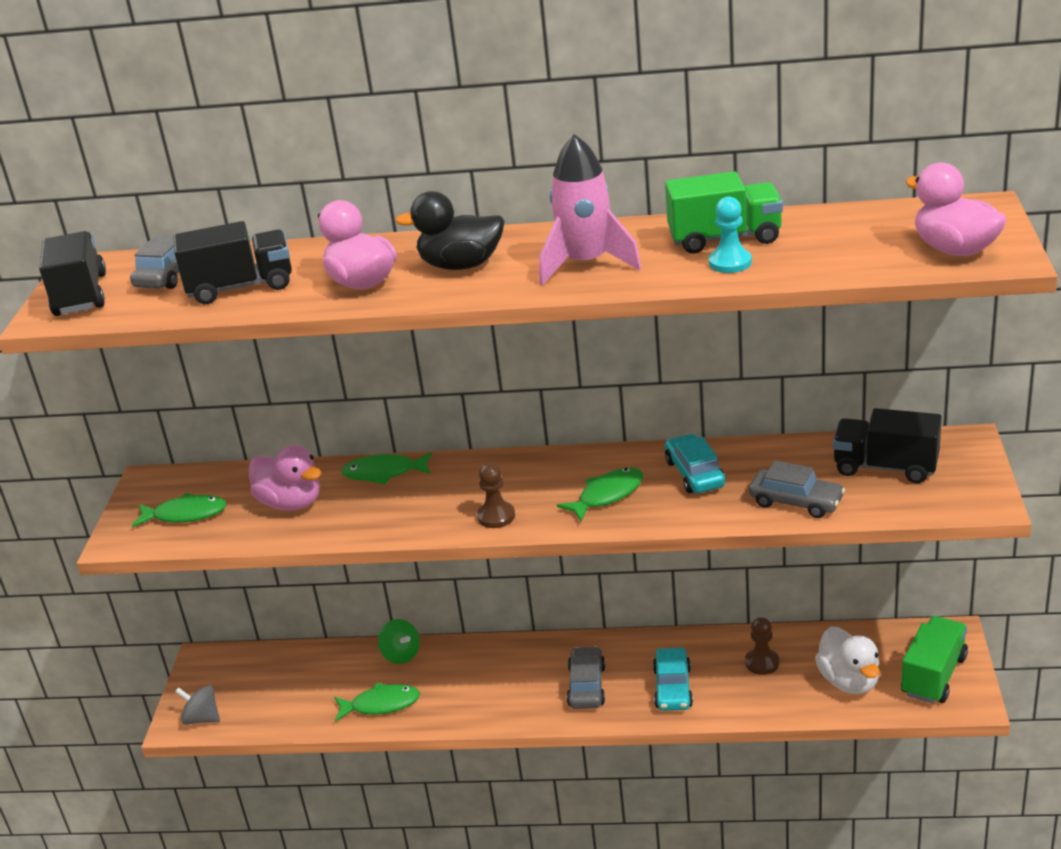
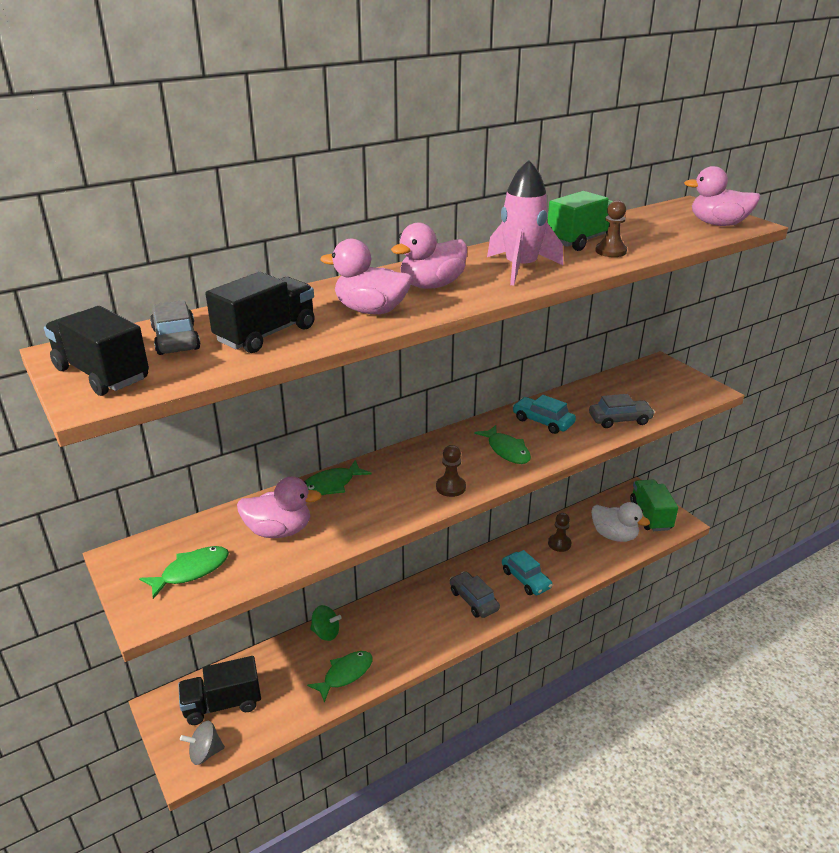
camera: 40 degrees left, 0 degrees up
black duck [395,191,504,270] -> pink duck [391,223,467,289]
green fish [557,468,643,522] -> green fish turned 135 degrees clockwise [474,425,531,464]
turquoise pawn [709,197,752,273] -> brown pawn [595,200,627,257]
black truck [833,408,942,483] -> black truck moved to [178,656,261,725]

